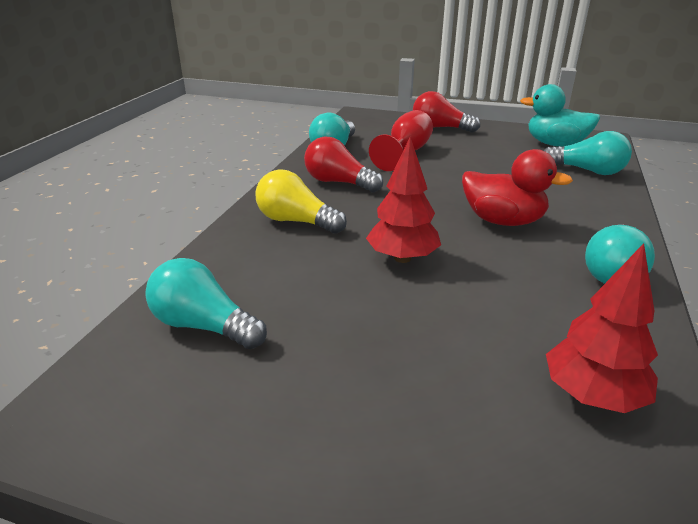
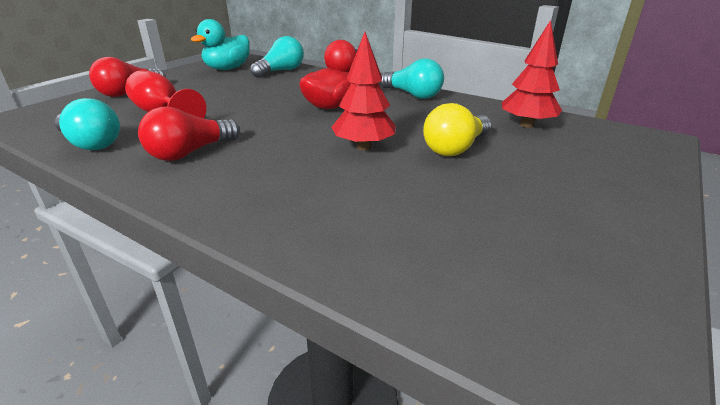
camera: 75 degrees left, 0 degrees up
turquoise light bulb [145,258,267,349] -> none
yellow light bulb [256,169,347,234] -> yellow light bulb moved to [423,103,491,156]

